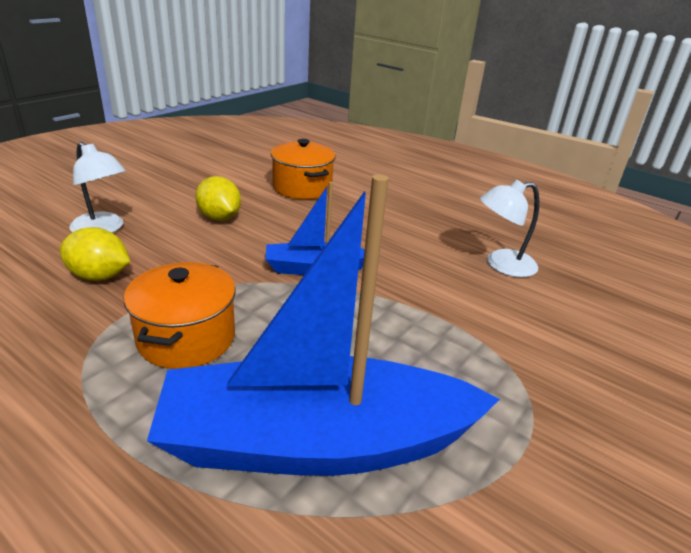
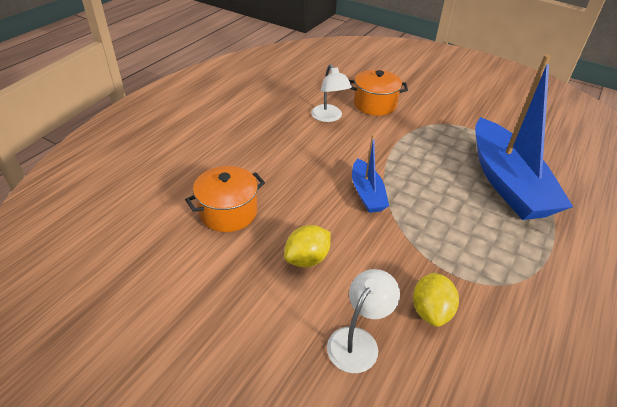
camera: 95 degrees left, 10 degrees up
orange pot [124,262,236,369] -> orange pot moved to [349,70,408,116]

